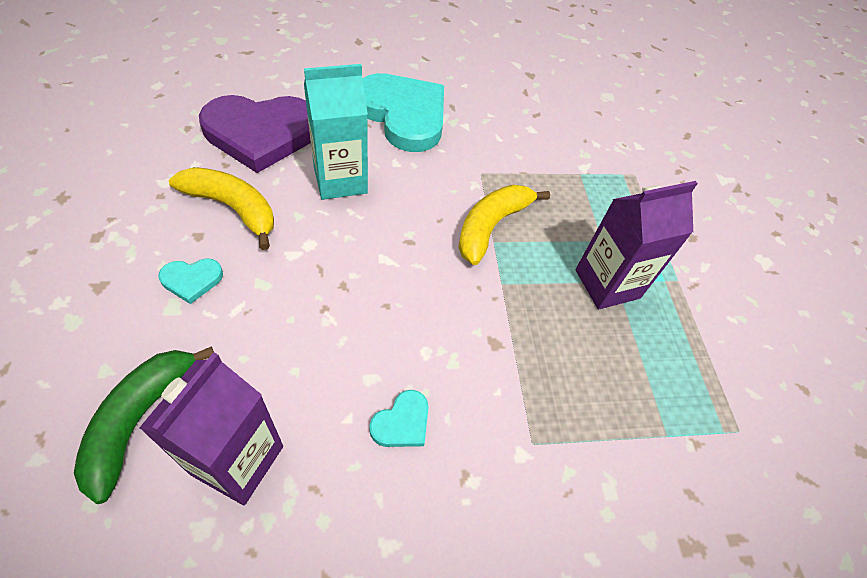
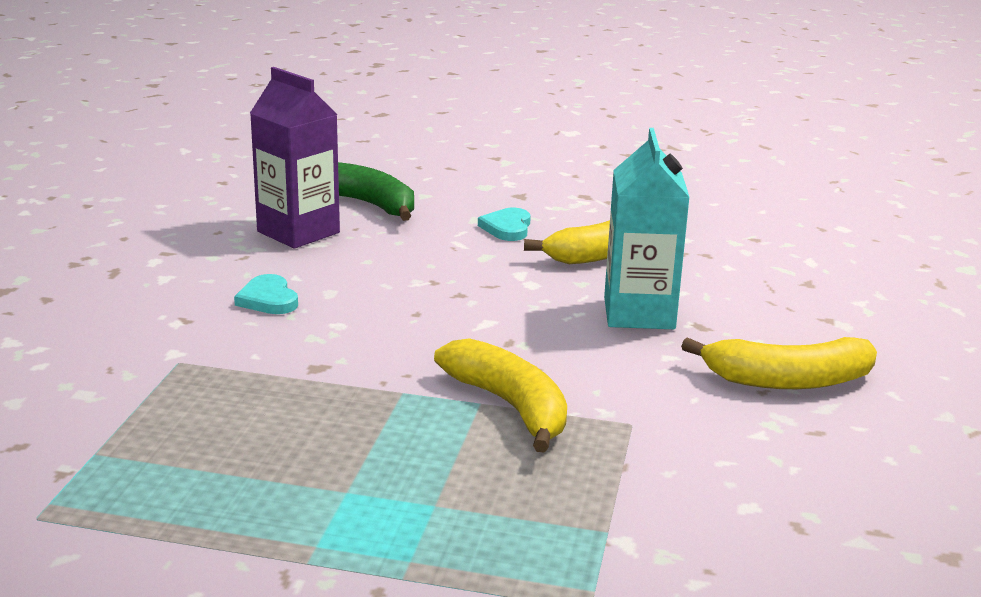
camera: 115 degrees right, 30 degrees down
purple heart [199,95,311,173] -> none
turquoise heart [363,73,444,152] -> yellow banana [681,337,877,389]
purple carton [575,181,698,309] -> none

